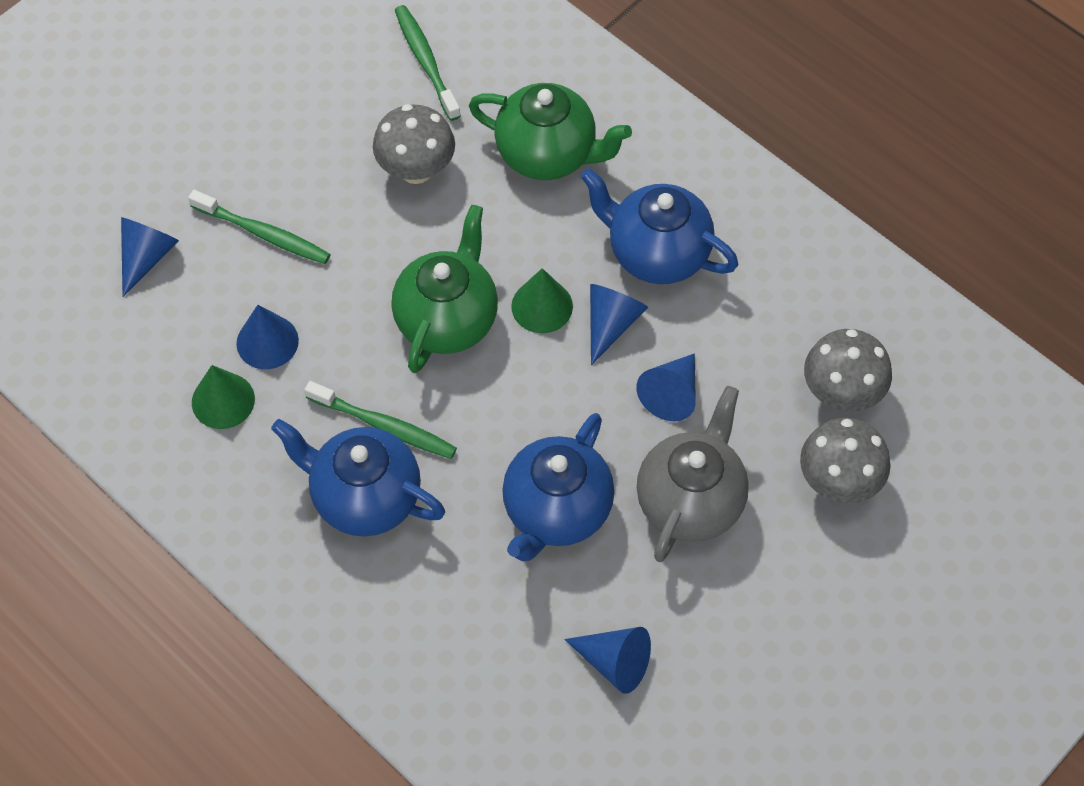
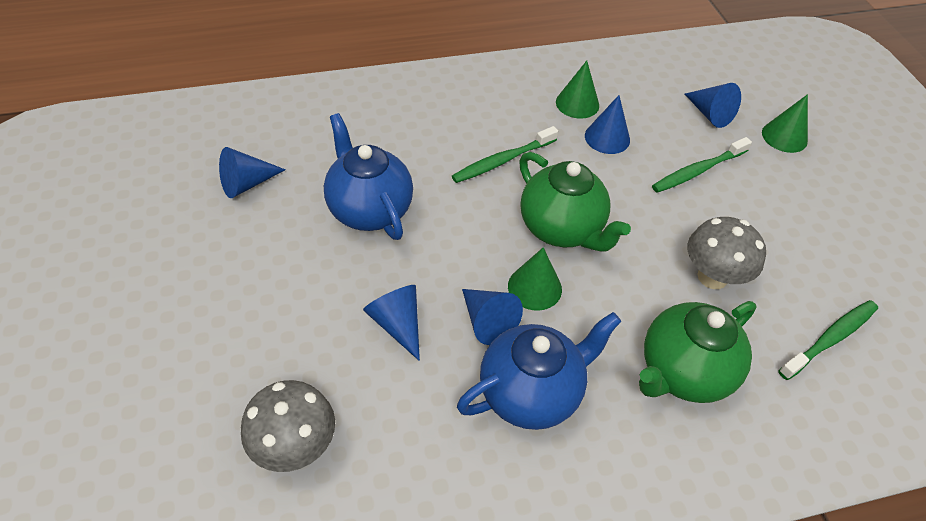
camera: 120 degrees right, 10 degrees down
blue teapot [271,419,445,537] -> none
green toothbrush [395,5,461,121] -> green toothbrush turned 45 degrees counterclockwise [778,300,878,380]
grey teapot [637,386,749,562] -> none
grey mushroom [800,418,891,503] -> none
none -> green cone [762,94,808,153]

